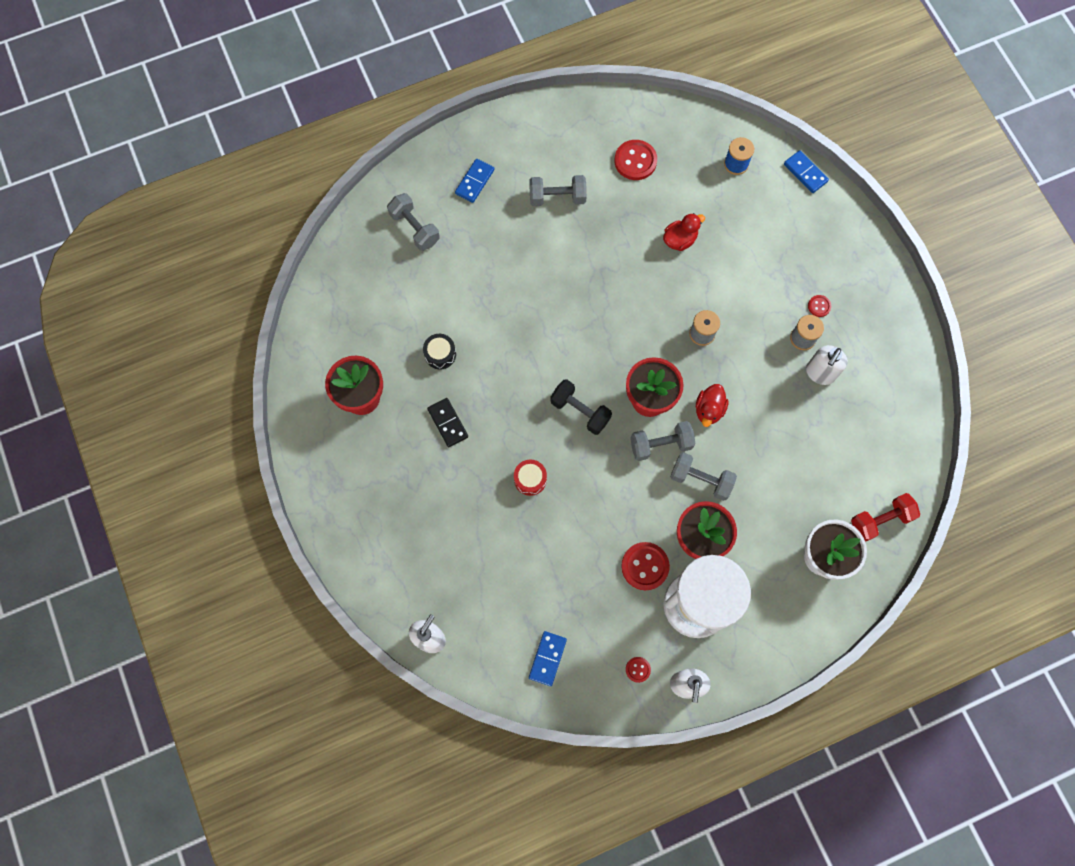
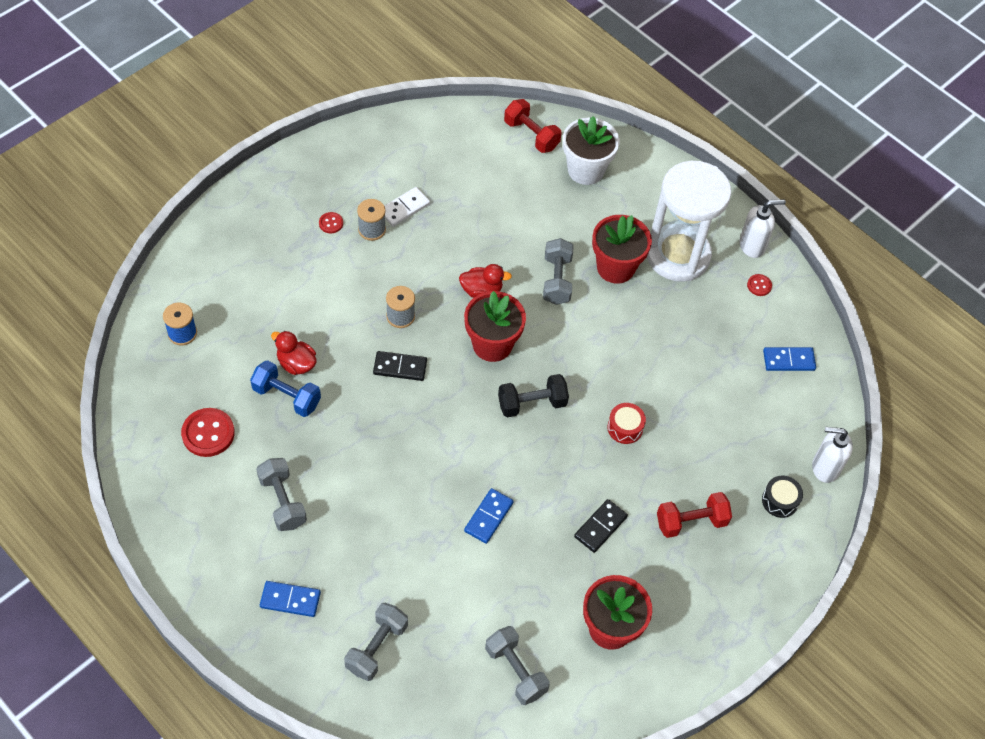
camera: 115 degrees left, 15 degrees down
black drum [423,334,456,370] -> black drum moved to [762,476,803,518]
black dumbbell [550,379,612,435] -> black dumbbell turned 60 degrees clockwise [498,374,569,417]
red button [621,542,670,590] -> none
grey dumbbell [630,421,696,461] -> grey dumbbell moved to [485,626,550,705]
blue domino [784,150,829,193] -> blue domino moved to [464,488,514,544]
white soap dispenser [806,345,848,385] -> white domino [384,187,430,226]
none -> blue dumbbell [250,360,321,417]
none -> black domino [373,351,427,381]
none -> red dumbbell [657,492,732,538]

